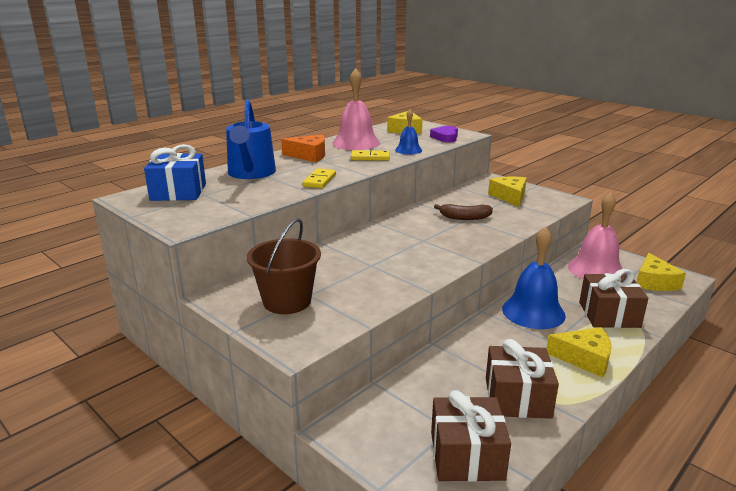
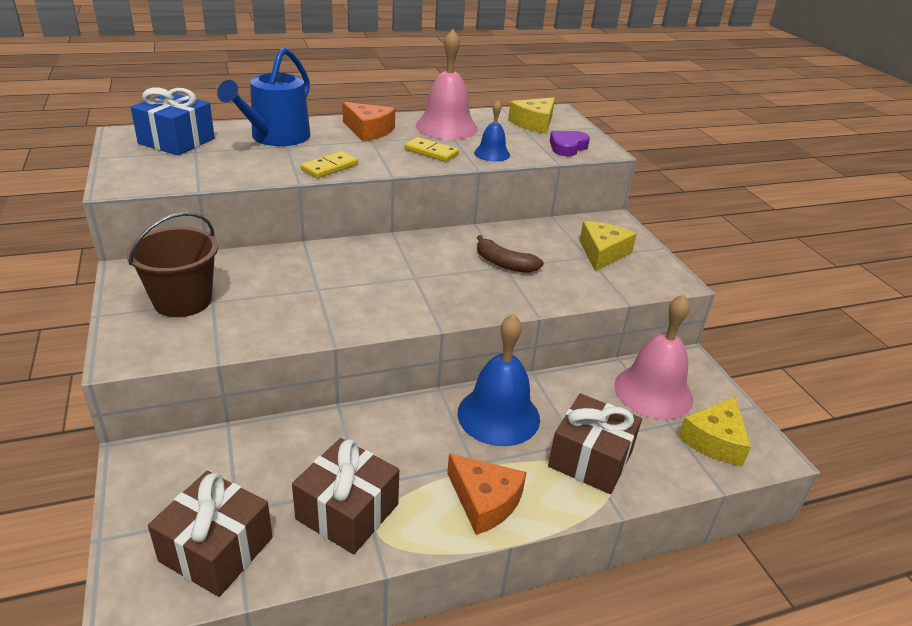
camera: 25 degrees right, 10 degrees up
yellow cheese [547,327,612,377] -> orange cheese [447,453,527,535]

